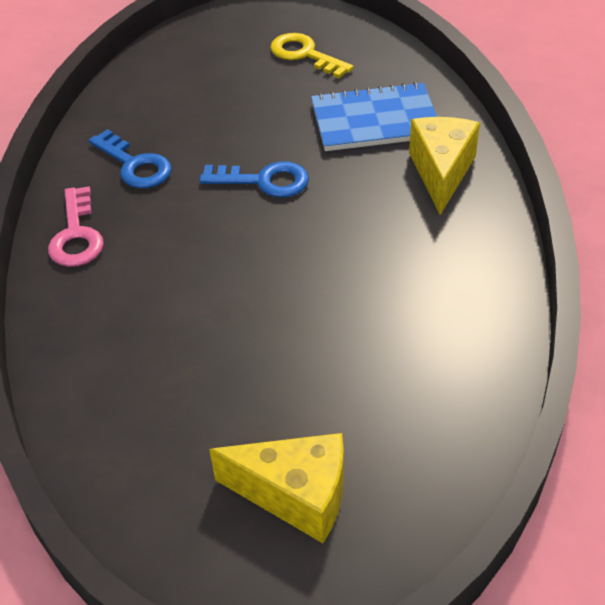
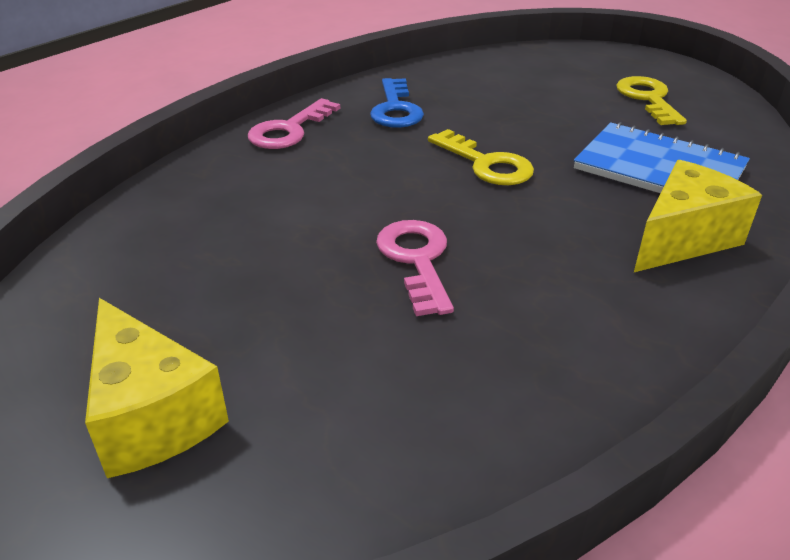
camera: 40 degrees right, 10 degrees down
blue key [199,161,309,197] -> yellow key [428,129,534,185]
none -> pink key [376,220,454,316]

